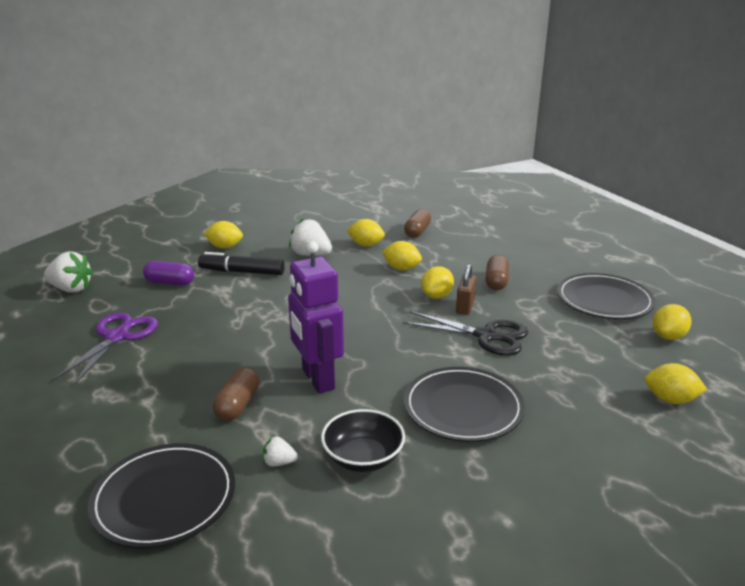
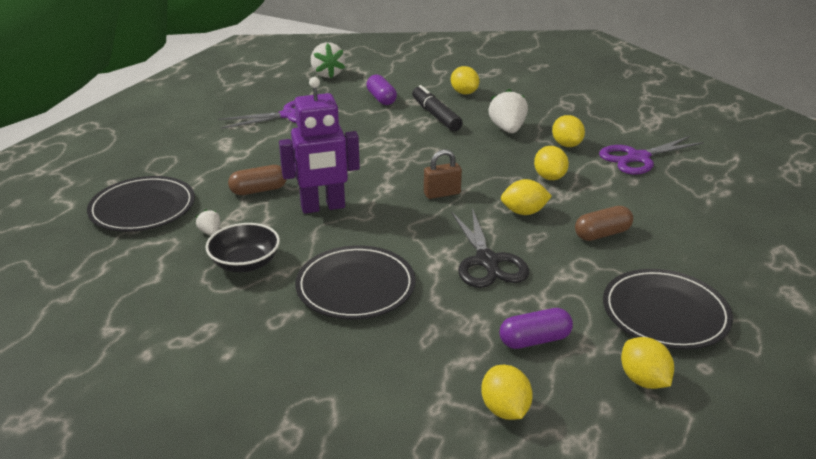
camera: 55 degrees right, 5 degrees up
purple robot [288,241,344,393] -> purple robot turned 135 degrees counterclockwise [279,77,360,214]
brown capsule [404,209,431,238] -> purple scissors [599,136,704,175]
brown padlock [456,264,477,315] -> brown padlock moved to [424,150,462,199]
yellow lemon [653,304,692,340] -> yellow lemon turned 60 degrees clockwise [621,337,674,389]
none -> purple capsule [500,308,573,349]

